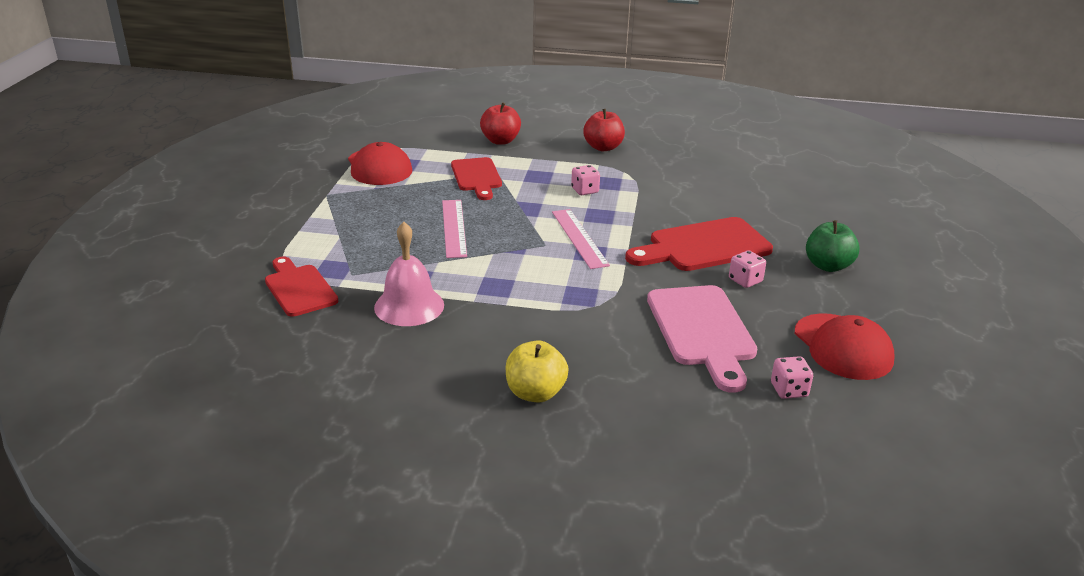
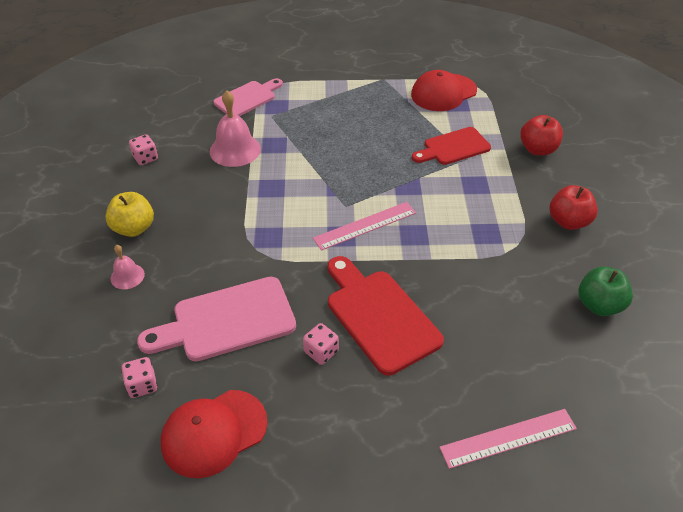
camera: 80 degrees right, 15 degrees up
red cutting board [265,256,338,317] -> pink cutting board [213,78,283,116]
pink ruler [442,200,467,258] -> pink ruler moved to [439,409,577,469]
pink dice [571,165,600,195] -> pink dice moved to [129,134,158,165]
green apple [806,220,859,272] -> green apple moved to [579,267,633,316]
none -> pink bell [110,245,145,289]

